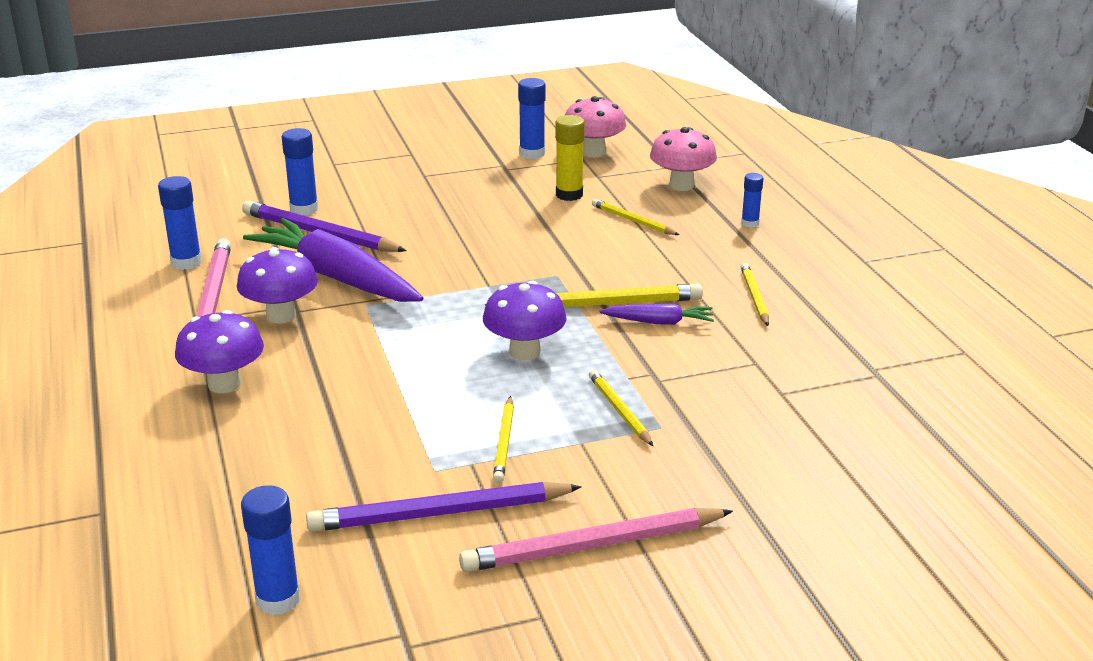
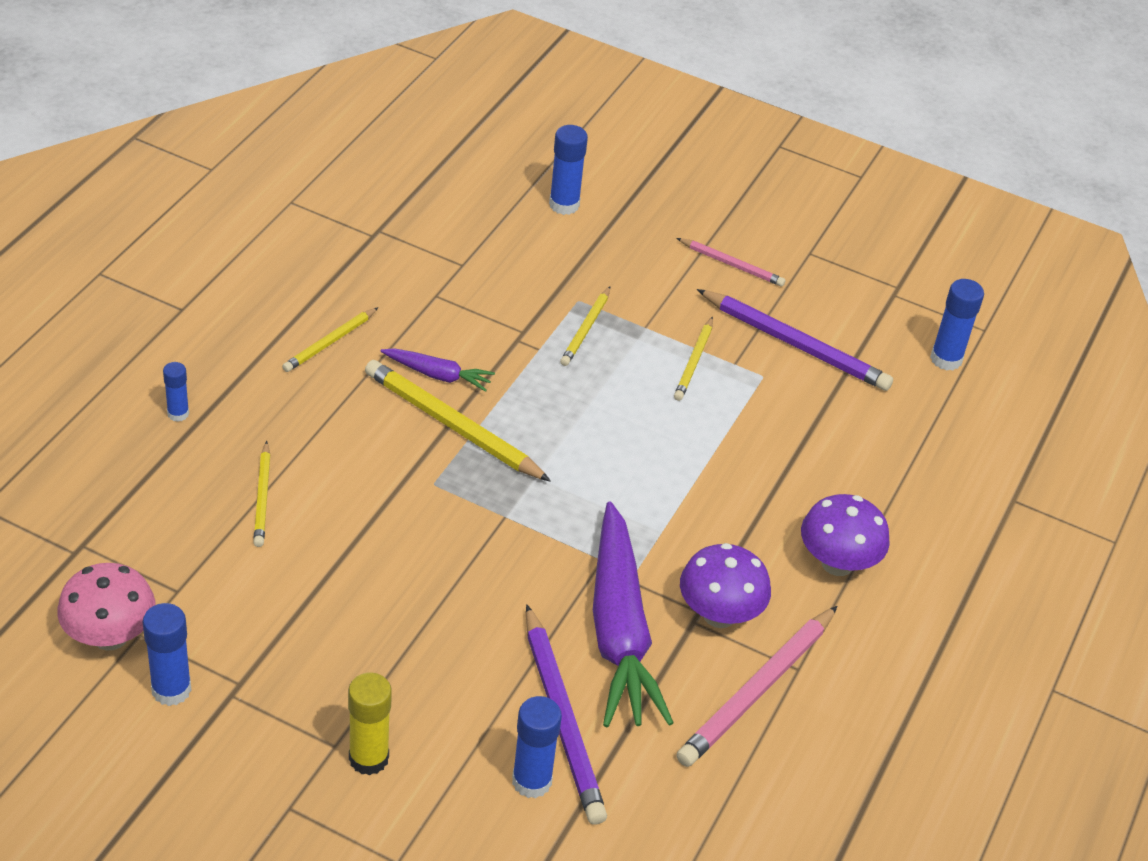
camera: 140 degrees left, 15 degrees up
blue glue stick [158,176,202,270] -> blue glue stick moved to [549,125,588,215]
pink pencil [459,508,733,572] -> pink pencil [677,238,785,287], size x0.56
purple mushroom [483,281,566,360] -> none
yellow pencil [493,396,514,483] -> yellow pencil turned 150 degrees clockwise [674,316,713,401]
yellow glue stick [555,115,585,201] -> yellow glue stick moved to [348,672,392,775]
purple carrot [600,303,714,325] -> purple carrot turned 150 degrees clockwise [381,348,495,392]
pink mushroom [650,127,717,191] -> none

